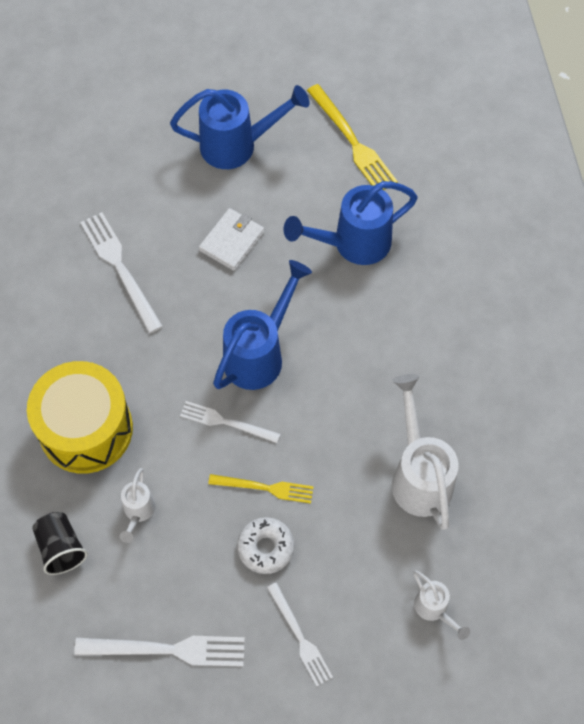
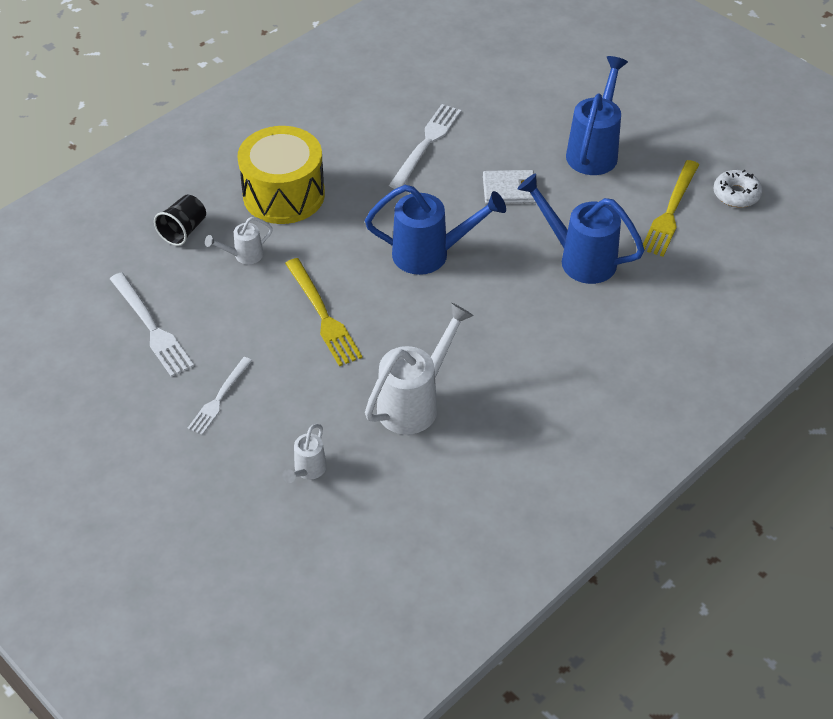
camera: 55 degrees right, 15 degrees down
blue watering can [170,85,310,169] -> blue watering can turned 120 degrees counterclockwise [566,56,628,175]
white fork [180,401,280,443] -> none
yellow fork [208,474,314,504] -> yellow fork [285,258,362,366], size x1.53
white donut [237,517,294,574] -> white donut moved to [713,169,762,207]

